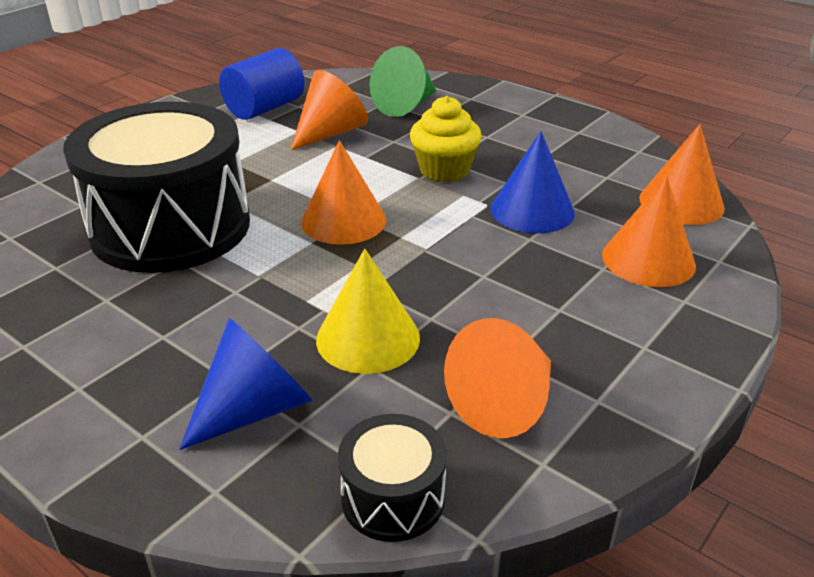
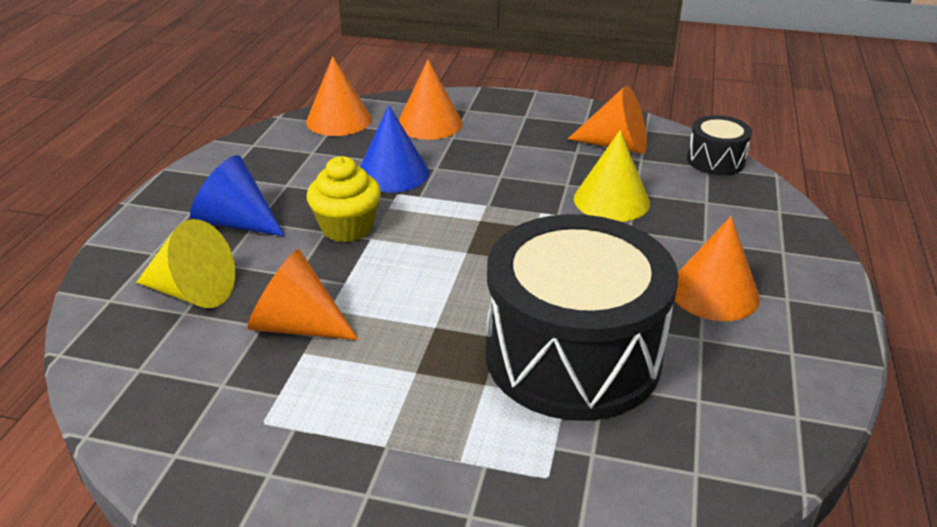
camera: 115 degrees left, 0 degrees up
blue cone [179,318,313,450] -> blue cone moved to [190,155,285,236]
blue cylinder [219,48,304,120] -> none
orange cone [301,140,386,245] -> orange cone moved to [675,216,760,321]
green cone [370,46,436,117] -> yellow cone [136,219,235,308]

